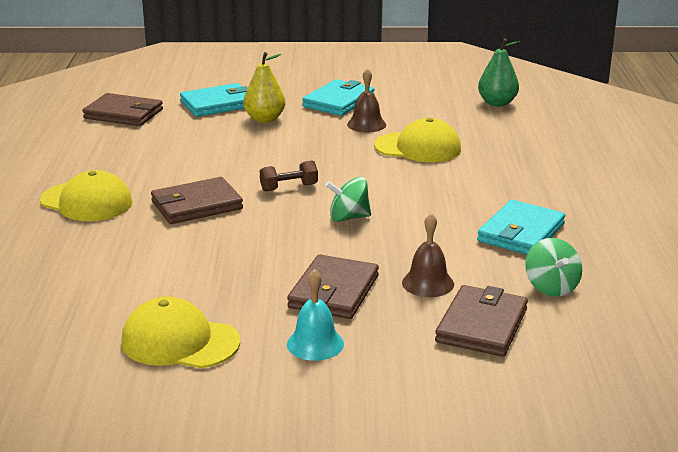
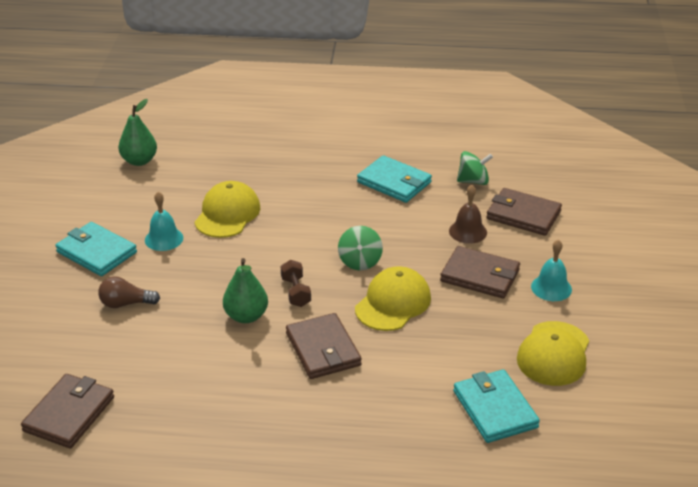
camera: 85 degrees left, 10 degrees up
yellow cap [40,170,132,221] -> yellow cap moved to [355,266,431,331]
turquoise wallet [180,83,247,117] -> turquoise wallet moved to [453,369,540,443]
yellow pear [243,52,285,123] -> brown light bulb [98,276,160,308]
brown bell [347,68,386,133] -> turquoise bell [145,192,183,251]
none -> green pear [223,258,268,323]

